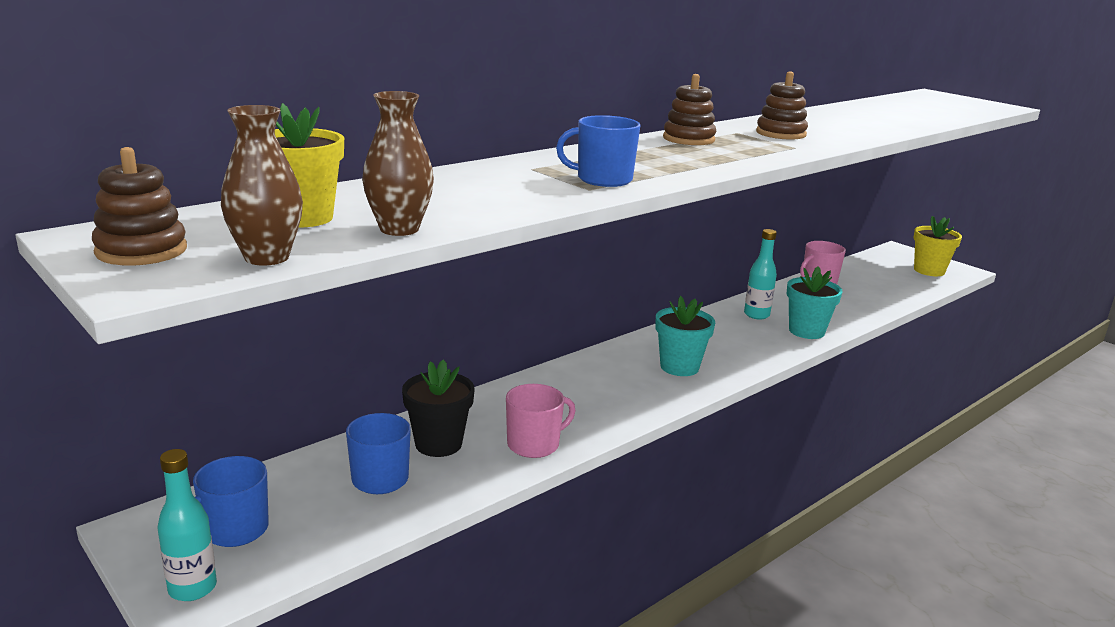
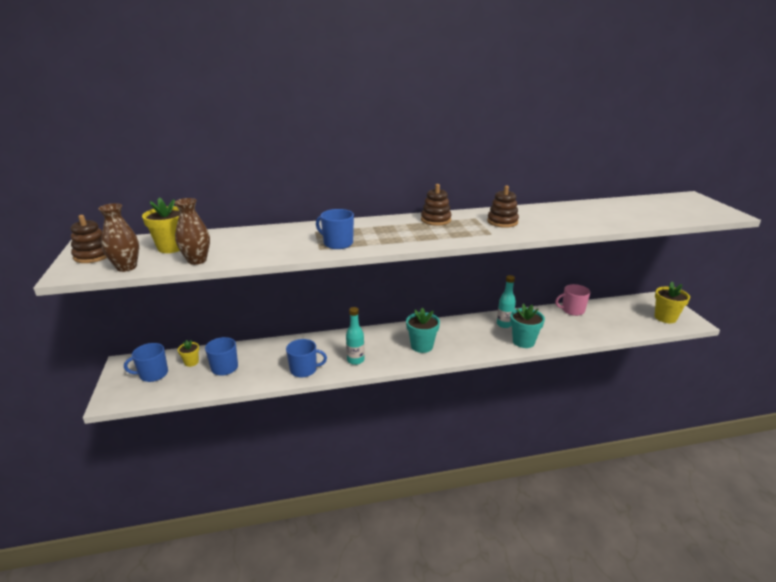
camera: 30 degrees right, 5 degrees up
turquoise bottle [157,449,217,601] -> turquoise bottle moved to [346,307,364,365]
black flower pot [402,360,475,457] -> none
pink mug [506,384,576,458] -> blue mug [286,339,327,377]
none -> yellow flower pot [178,340,199,367]

